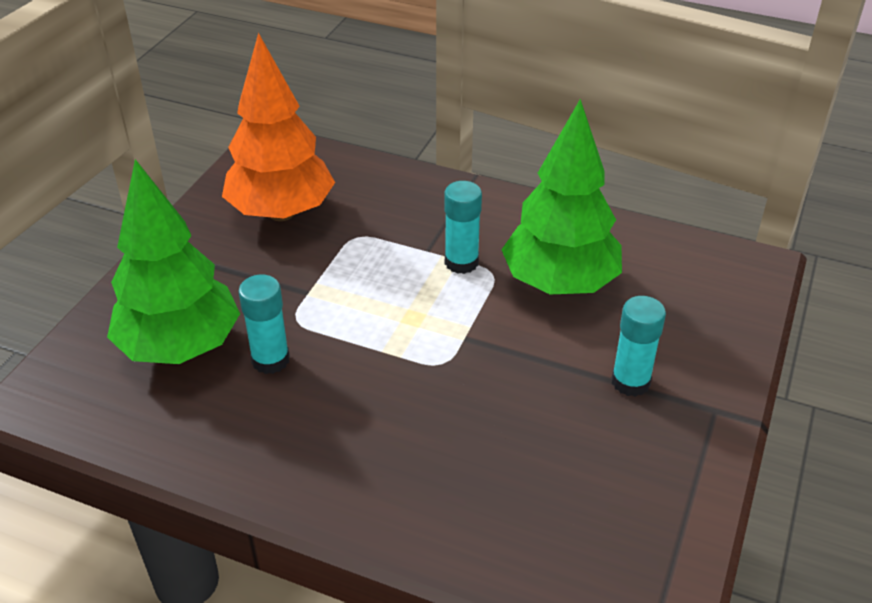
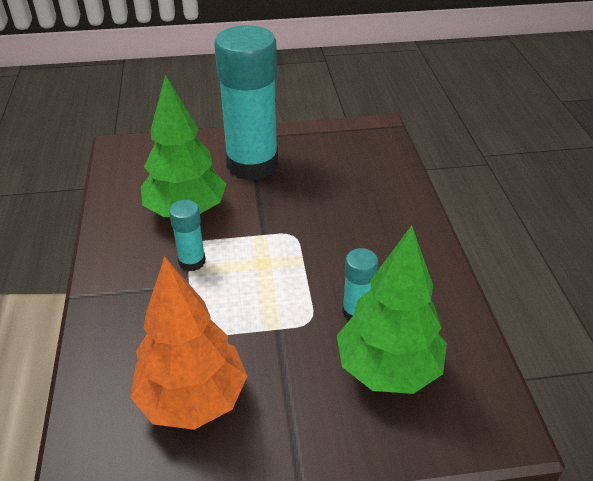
camera: 120 degrees left, 0 degrees up
turquoise glue stick [612,296,666,397] -> turquoise glue stick [214,25,278,180], size x2.28

